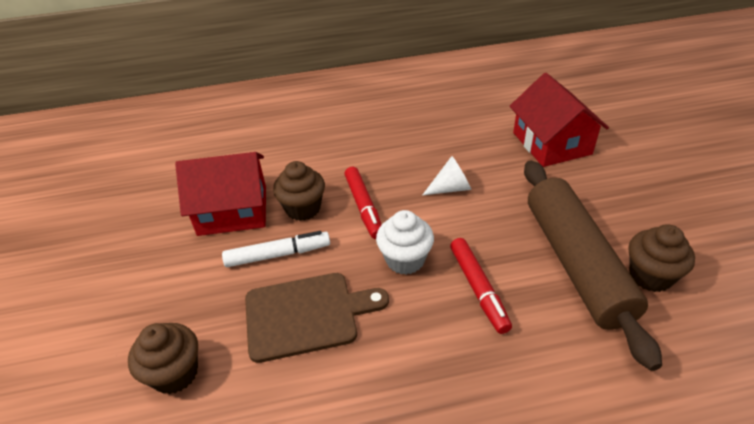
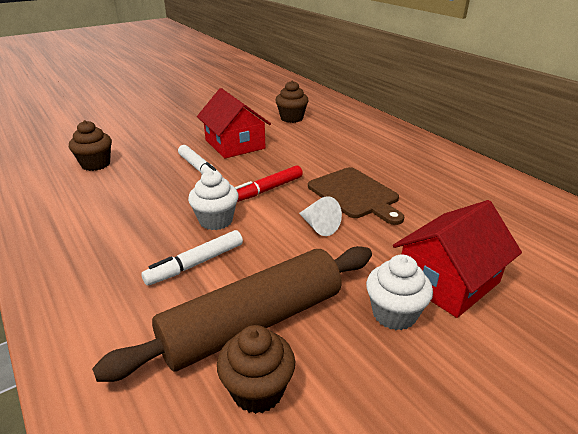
camera: 65 degrees right, 10 degrees down
brown cutting board [245,273,389,363] -> brown cutting board moved to [308,167,405,225]
brown cupcake [273,161,325,221] -> brown cupcake moved to [275,80,309,123]
red marker [450,238,512,334] -> white marker [141,230,243,286]
none -> white cupcake [366,254,433,330]

